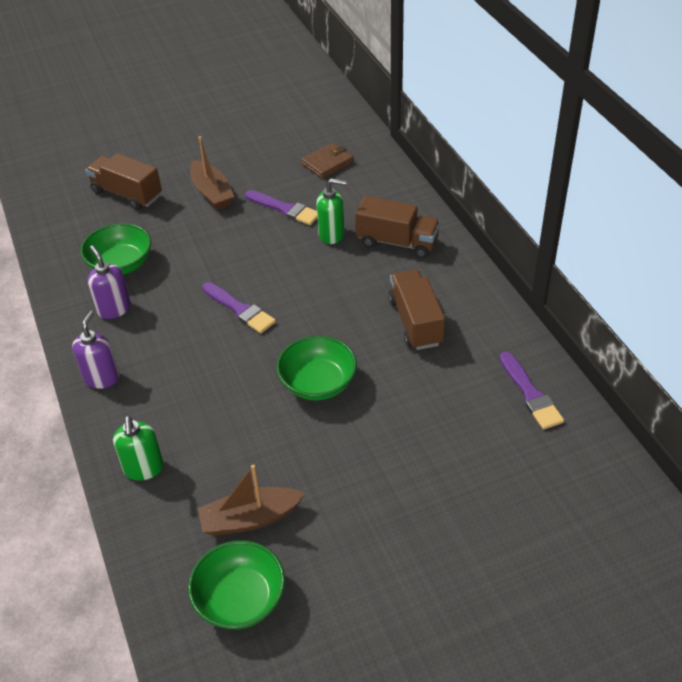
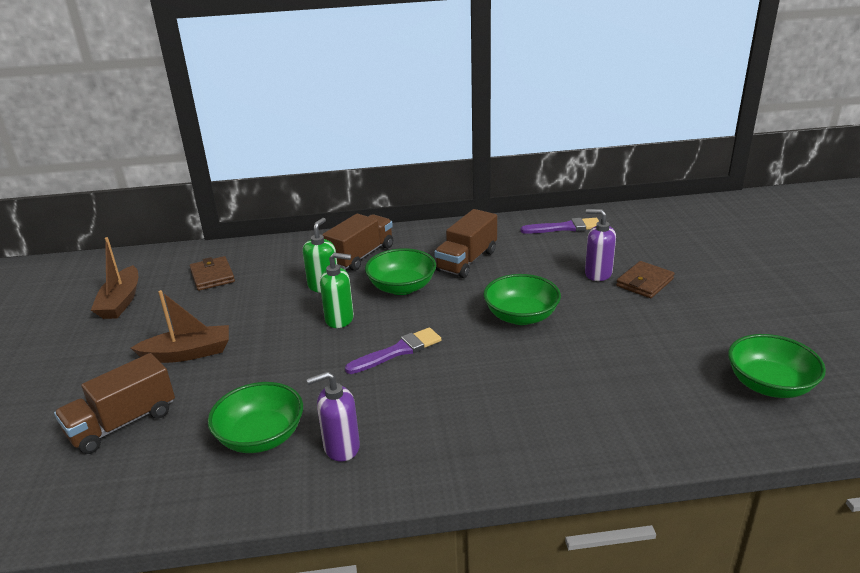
camera: 75 degrees left, 15 degrees down
purple soap dispenser [72,311,120,389] -> purple soap dispenser moved to [585,209,616,281]
green soap dispenser [113,416,164,481] -> green soap dispenser moved to [320,252,354,328]
brown boat [198,464,305,536] -> brown boat moved to [91,237,138,319]
purple brush [245,190,317,225] -> none
brown truck [388,269,445,350] -> brown truck turned 60 degrees counterclockwise [434,209,497,278]
none -> green bowl [365,248,436,295]
none -> brown wallet [616,261,675,298]

